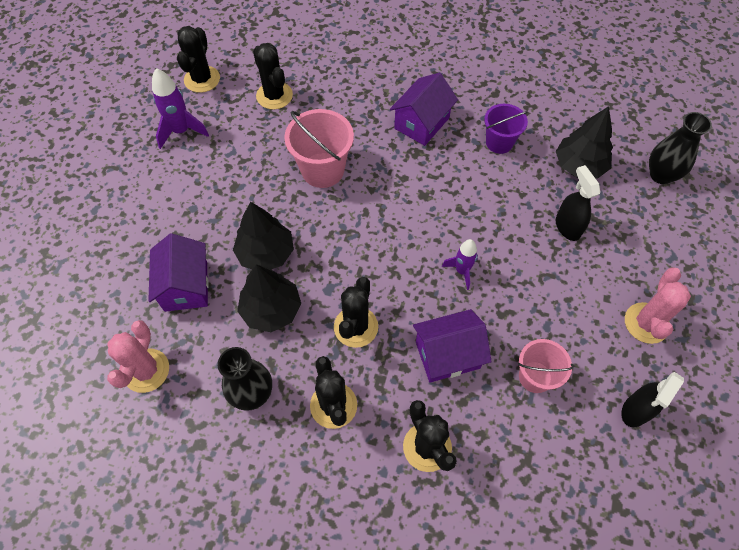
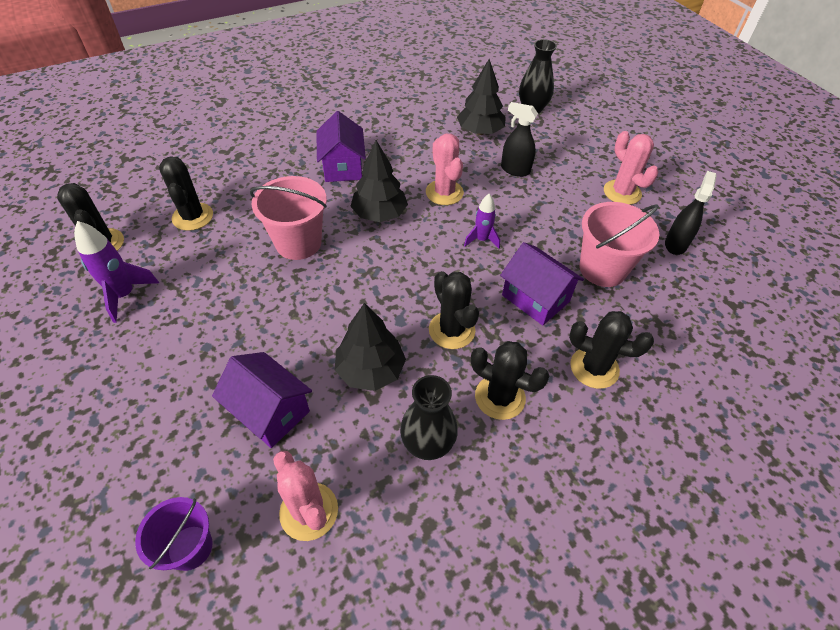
camera: 45 degrees left, 10 degrees down
black tree [233,202,294,269] -> black tree moved to [350,140,408,222]
black cactus [253,43,293,110] -> black cactus turned 60 degrees clockwise [159,156,213,231]
purple house [413,309,492,382] -> purple house turned 75 degrees counterclockwise [500,242,584,326]
purple bucket [484,104,528,154] -> purple bucket moved to [135,497,213,571]
pink bucket [518,339,574,393] -> pink bucket [579,202,659,287], size x1.53
black spray bottle [621,372,684,427] -> black spray bottle turned 150 degrees counterclockwise [665,171,717,255]
none -> pink cactus [426,134,464,205]

